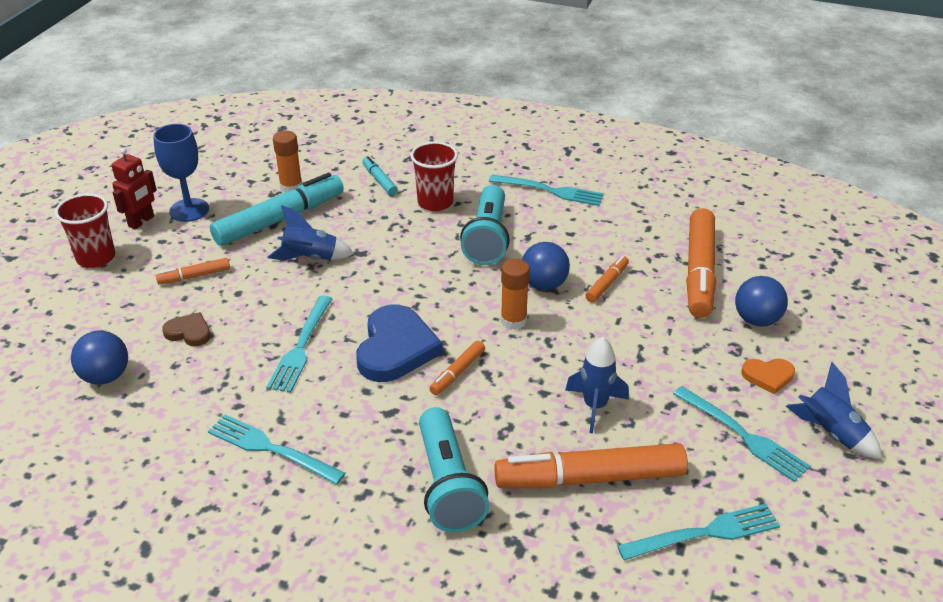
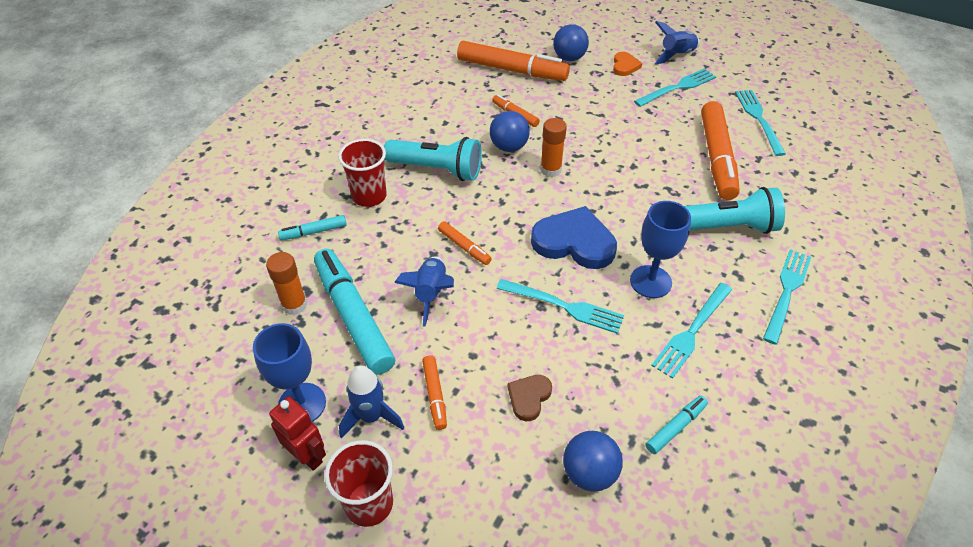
camera: 80 degrees left, 10 degrees up
orange marker [429,341,485,395] -> orange marker moved to [438,221,492,265]
turquoise fork [489,175,604,206] -> turquoise fork moved to [763,249,811,345]
blue rocket [565,337,629,434] -> blue rocket moved to [339,366,405,439]
none -> blue goblet [630,201,691,298]
none -> turquoise marker [646,396,708,454]

